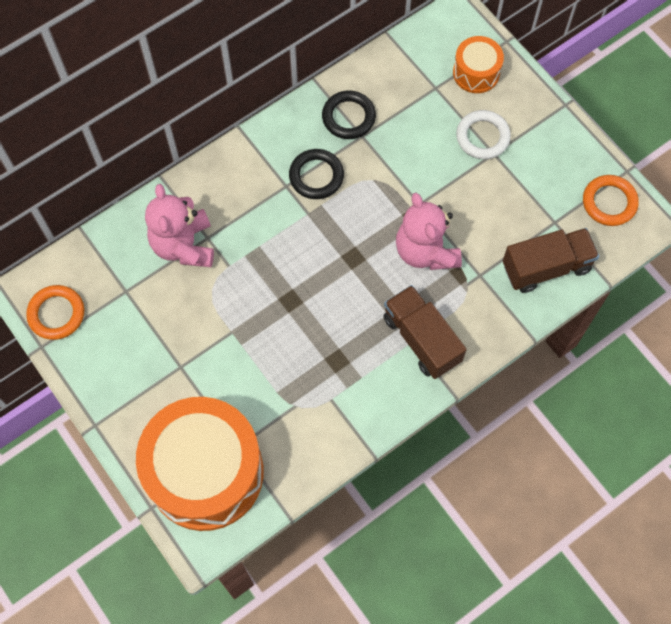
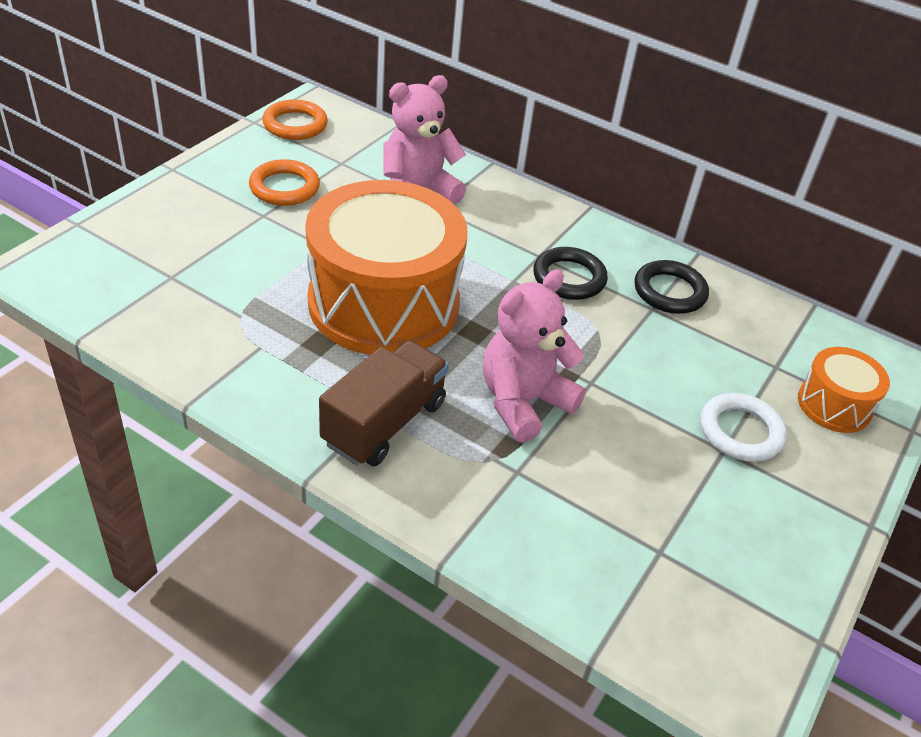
camera: 65 degrees right, 25 degrees down
orange drum [136,397,264,531] -> orange drum moved to [305,180,467,355]
brown truck [503,228,599,293] -> none
orange ring [583,175,639,226] -> orange ring moved to [249,159,320,206]

